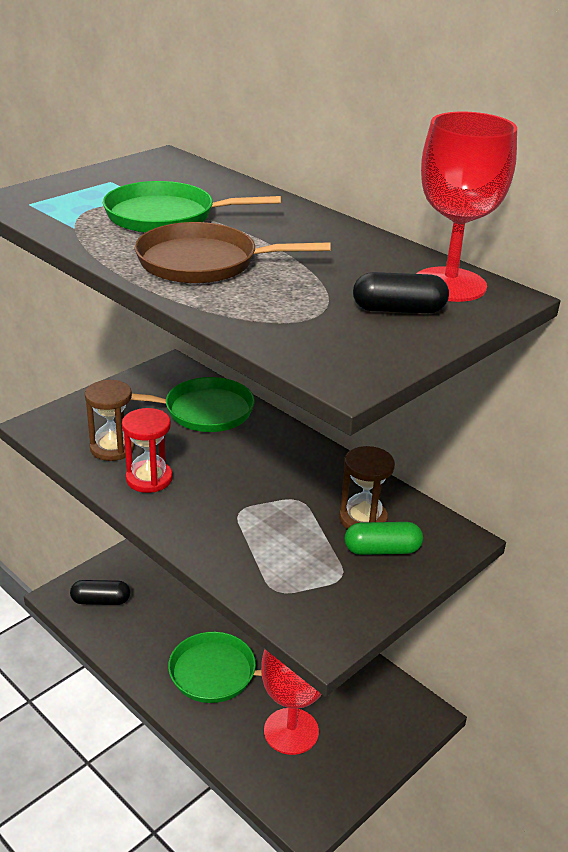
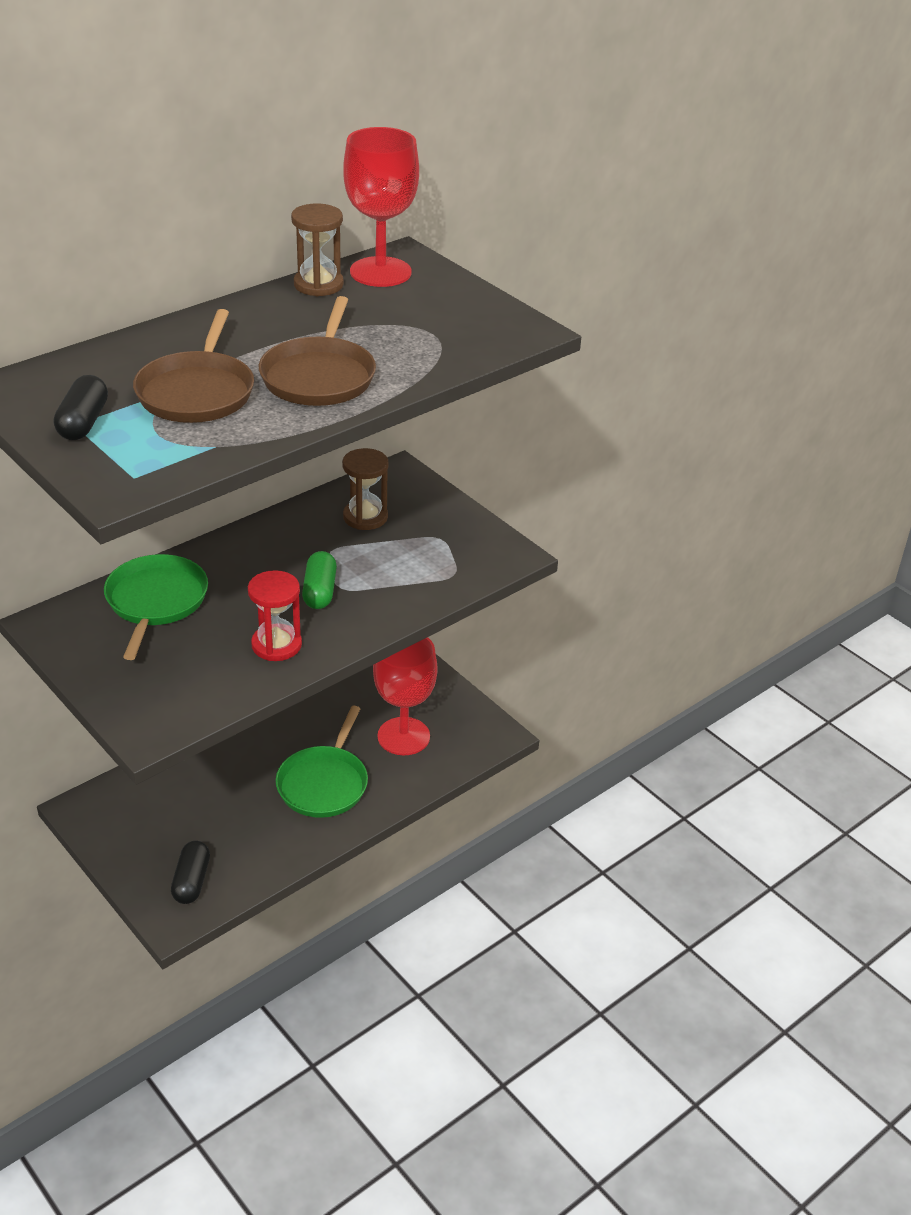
camera: 85 degrees left, 5 degrees up
brown hourglass [85,380,135,461] -> brown hourglass moved to [291,203,344,296]
green pan [103,181,281,233] -> brown pan [133,309,254,423]
green capsule [345,522,423,555] -> green capsule moved to [302,551,337,609]
black capsule [353,272,449,313] -> black capsule moved to [54,375,108,440]

